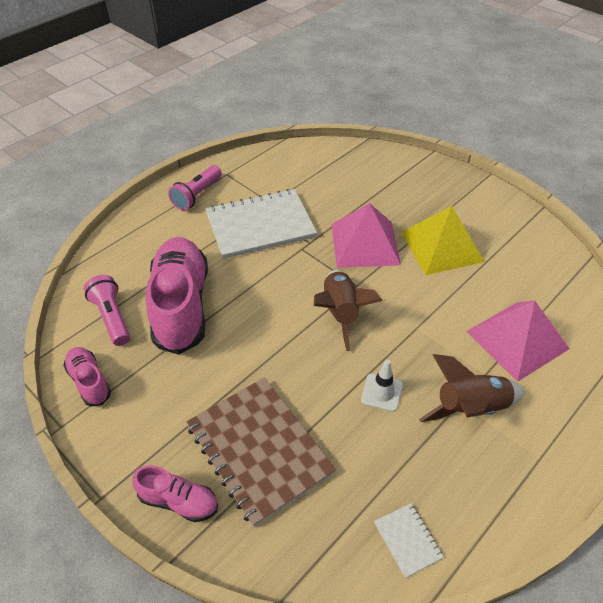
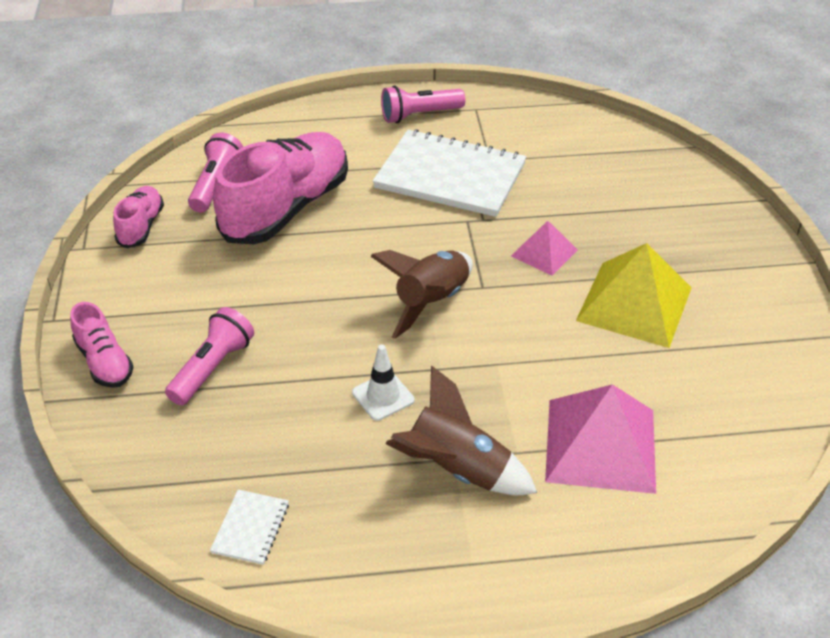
camera: 40 degrees right, 5 degrees down
brown notebook [186,377,336,527] -> pink flashlight [165,307,254,405]
pink pyramid [332,203,401,268] -> pink pyramid [511,221,578,276], size x0.55

